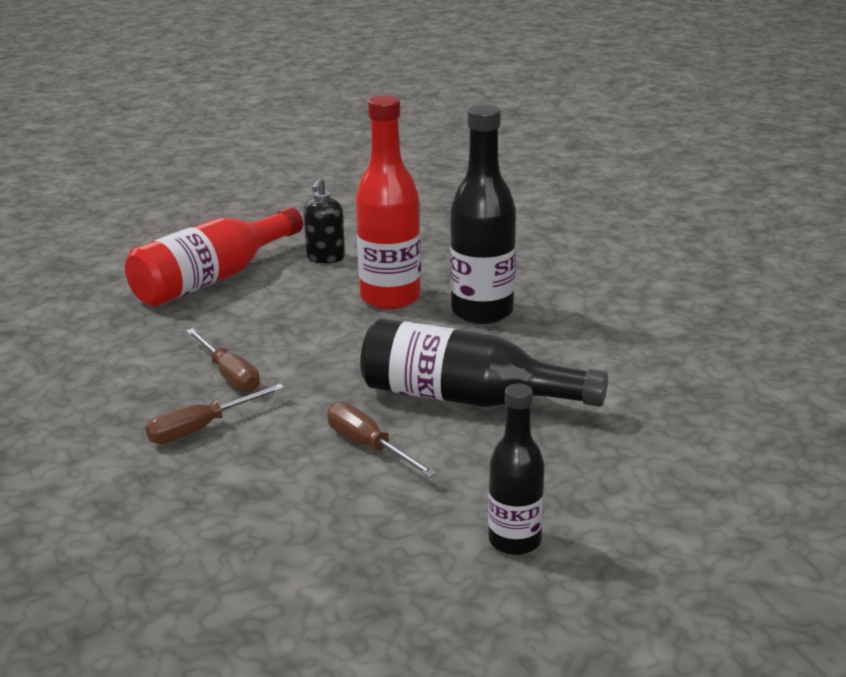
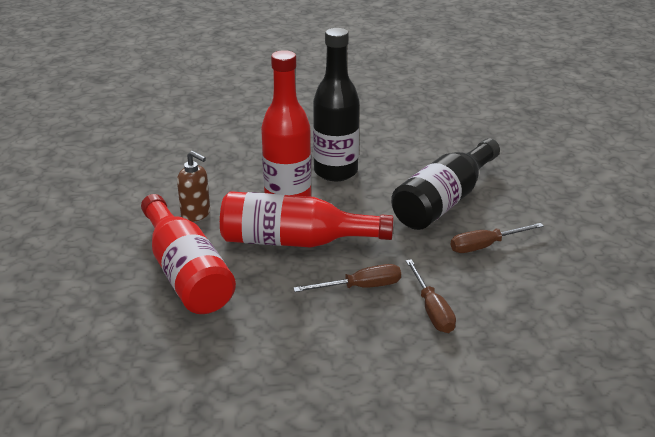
camera: 70 degrees left, 5 degrees up
black soap dispenser [303,177,345,263] -> brown soap dispenser [177,151,210,222]
black bottle [488,383,545,555] -> none
none -> red bottle [220,191,394,248]

